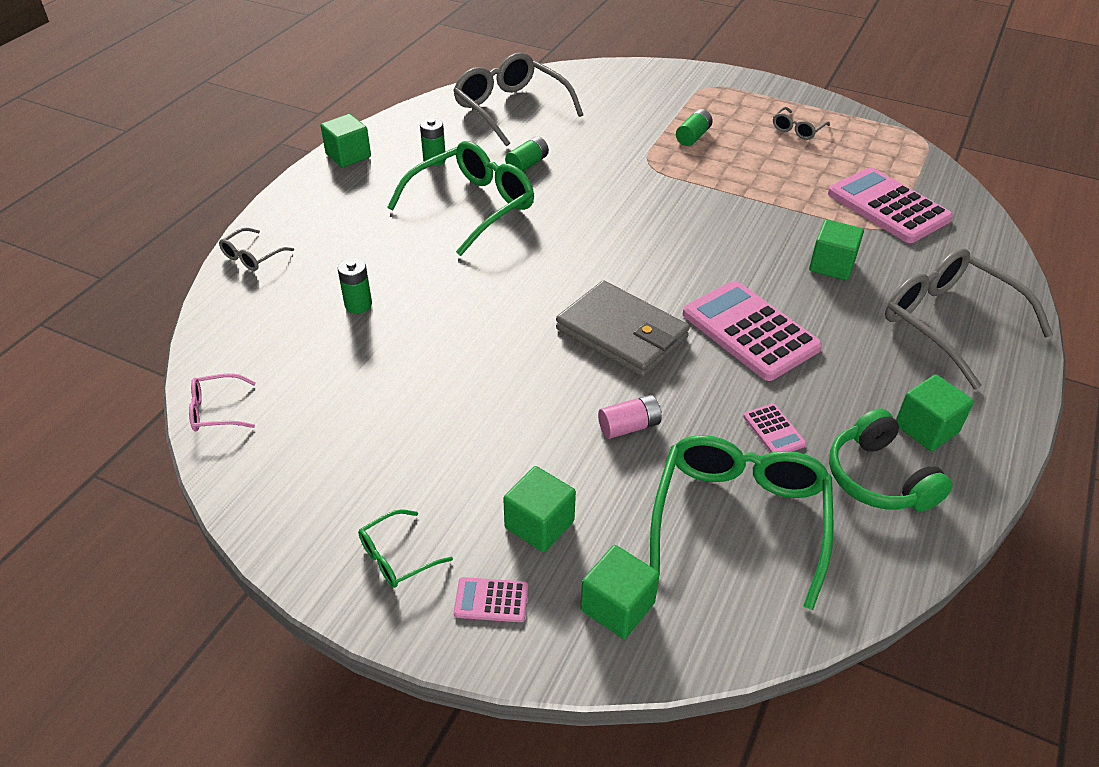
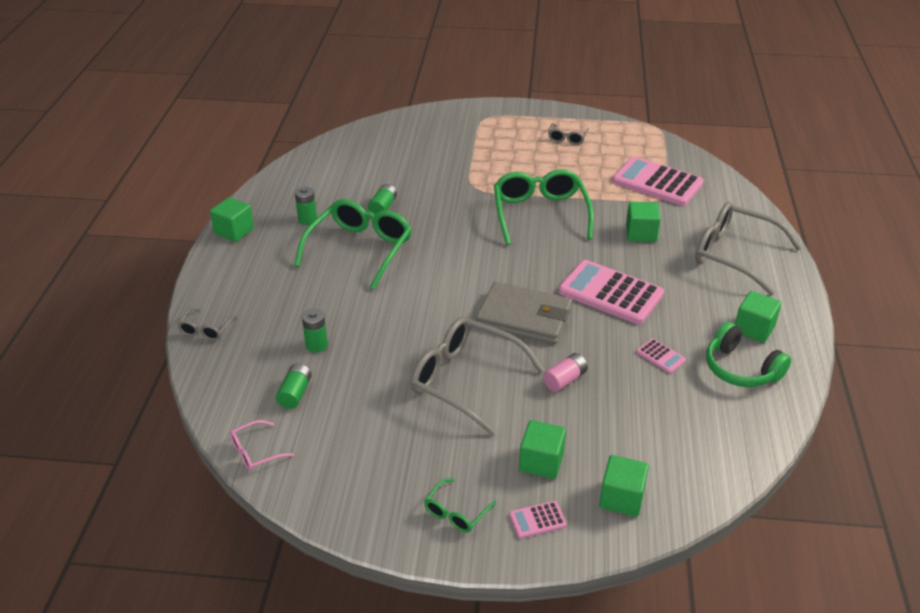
camera: 20 degrees left, 5 degrees down
grey glasses [453,52,583,146] -> grey glasses moved to [411,317,544,435]
green glasses [650,435,833,610] -> green glasses moved to [494,169,594,245]
green battery [676,109,713,146] -> green battery moved to [276,364,312,409]

